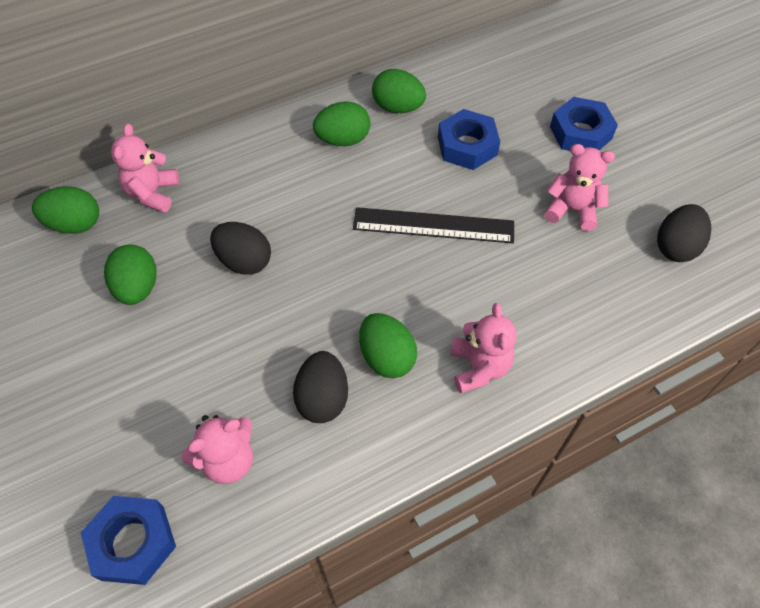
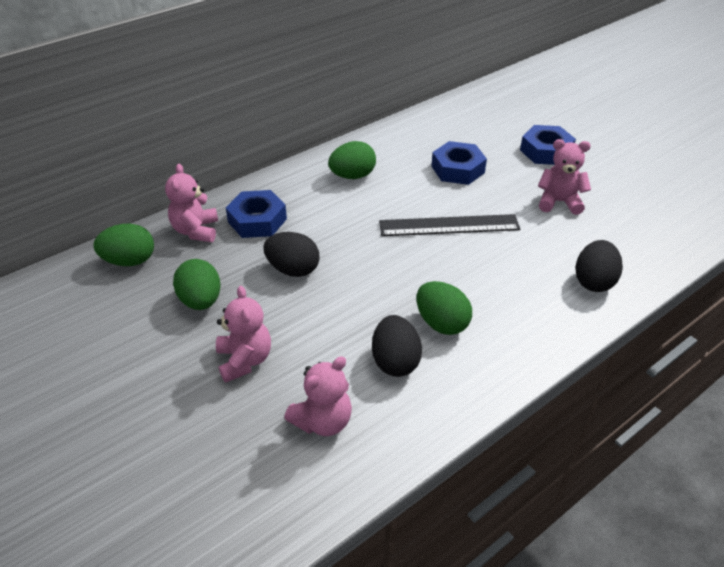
camera: 10 degrees left, 15 degrees down
blue nut [81,496,176,585] -> blue nut moved to [226,190,287,238]
green egg [372,69,426,113] -> none
pink teddy bear [451,303,516,393] -> pink teddy bear moved to [216,286,271,383]
black egg [657,204,711,262] -> black egg moved to [575,240,623,292]

